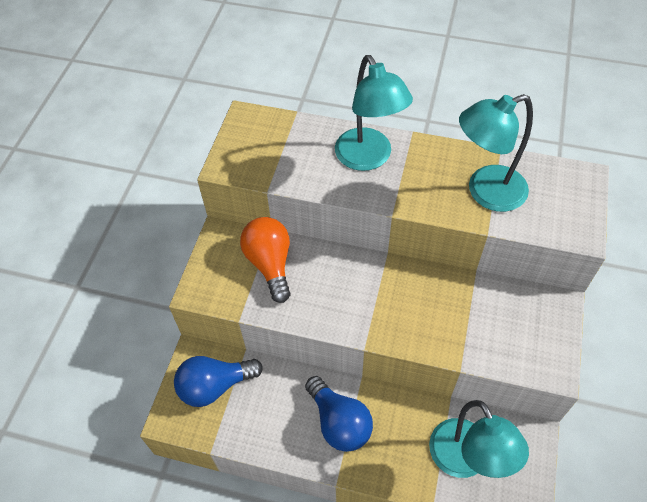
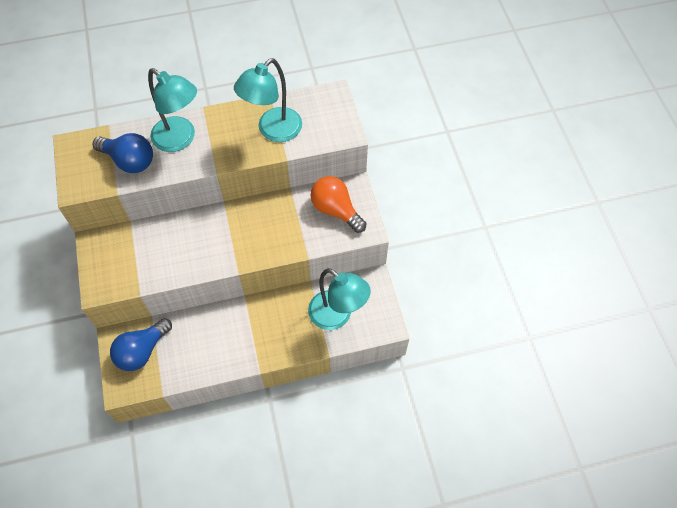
camera: 30 degrees left, 5 degrees up
orange light bulb [240,217,291,303] -> orange light bulb moved to [311,176,367,233]
blue light bulb [305,376,373,452] -> blue light bulb moved to [93,133,153,173]

